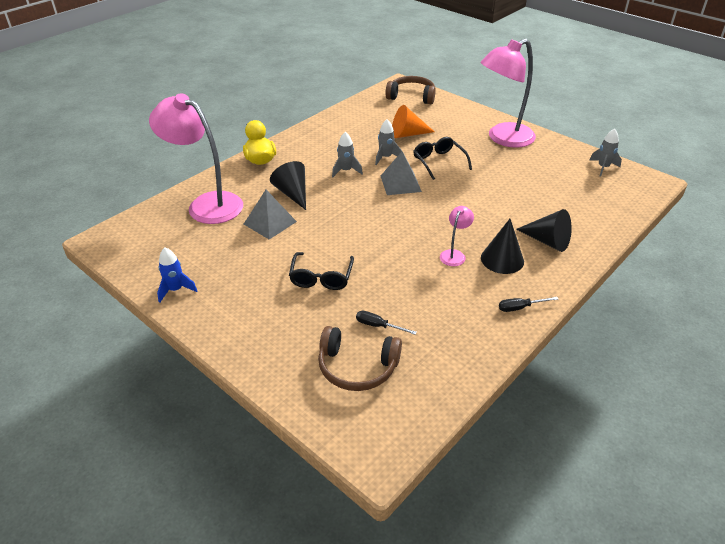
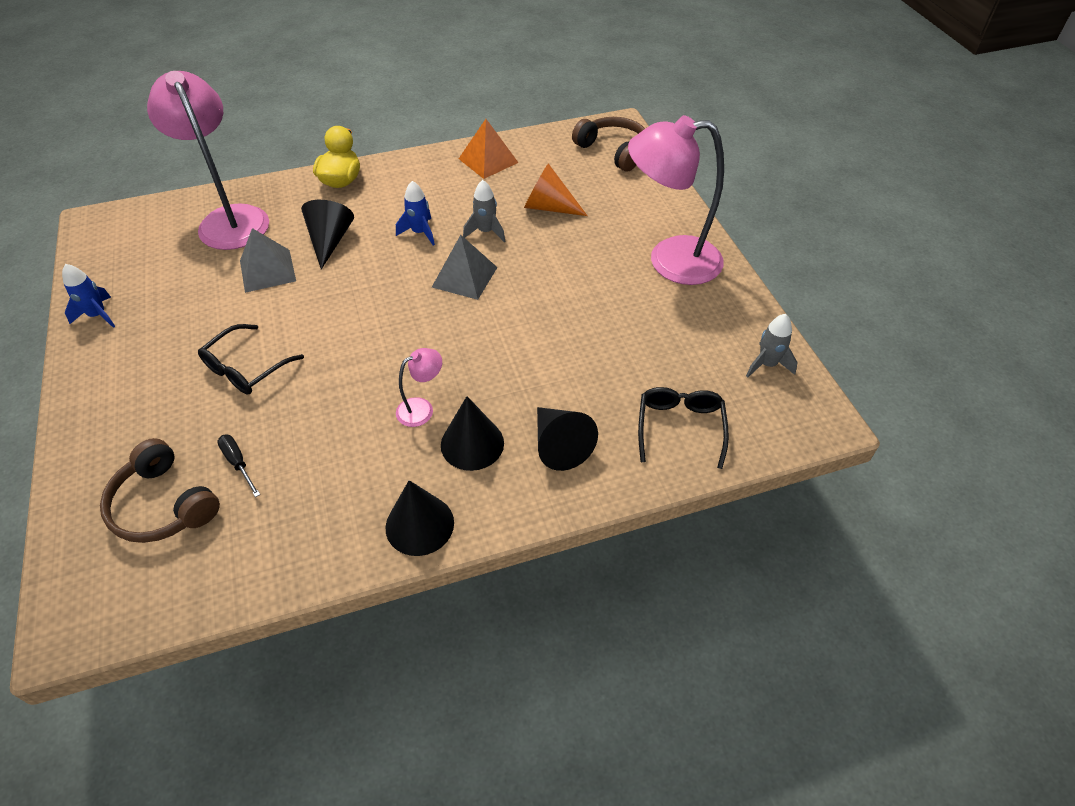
camera: 30 degrees right, 10 degrees up
grey rocket [332,132,363,177] -> blue rocket [396,181,435,246]
black glasses [413,137,472,180] -> black glasses moved to [638,387,729,469]
black screwdriver [499,297,558,312] -> black cone [385,480,454,556]
none -> orange pyramid [459,119,519,179]

